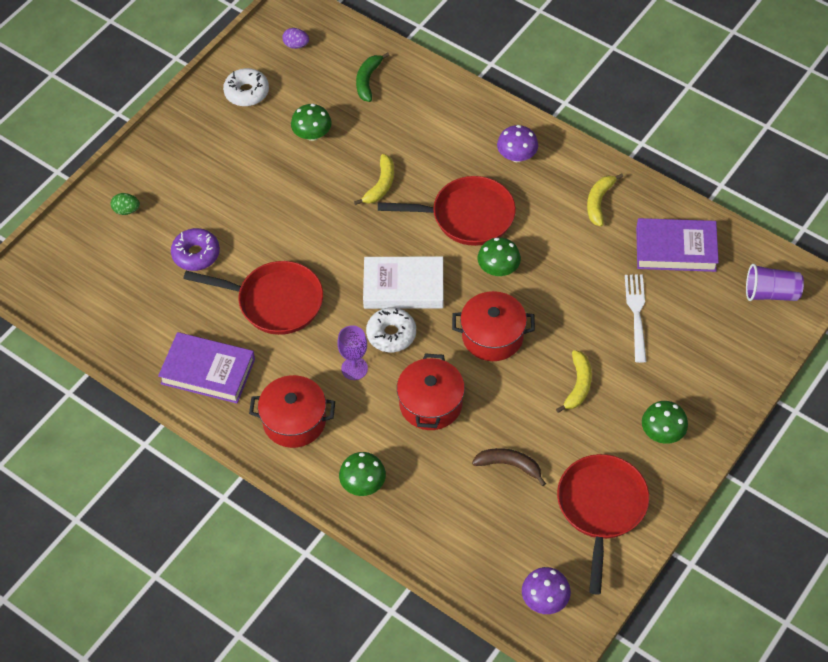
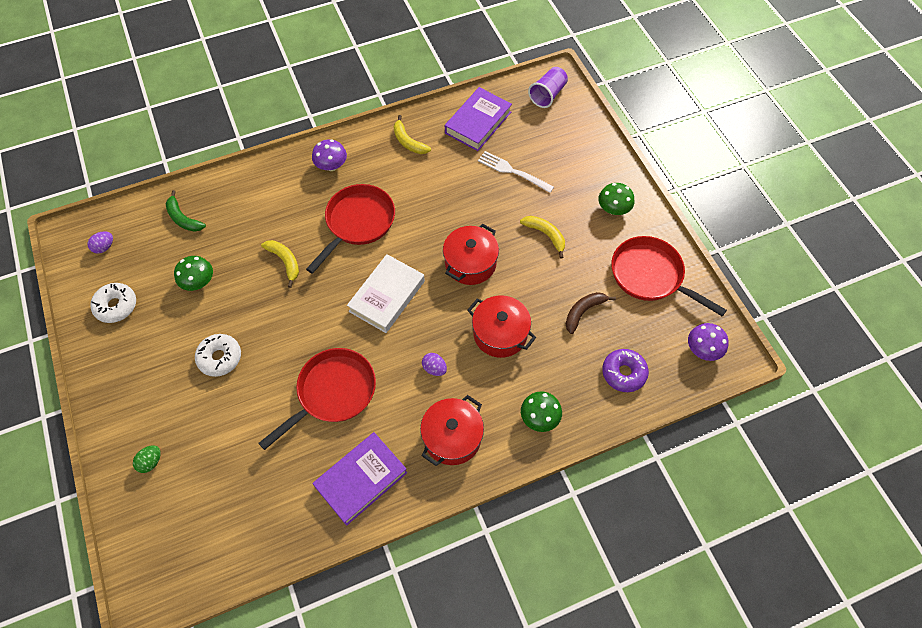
camera: 60 degrees left, 5 degrees up
purple donut [171,228,220,271] -> purple donut moved to [602,349,649,392]
purple goblet [337,325,368,380] -> purple egg [422,353,447,376]
white donut [366,307,416,352] -> white donut moved to [195,334,241,377]
green mushroom [478,238,521,276] -> none

